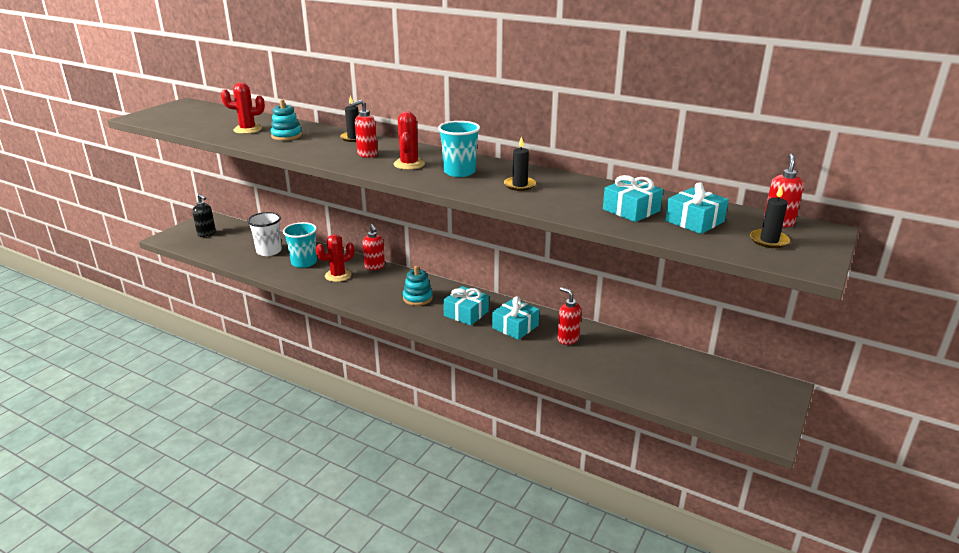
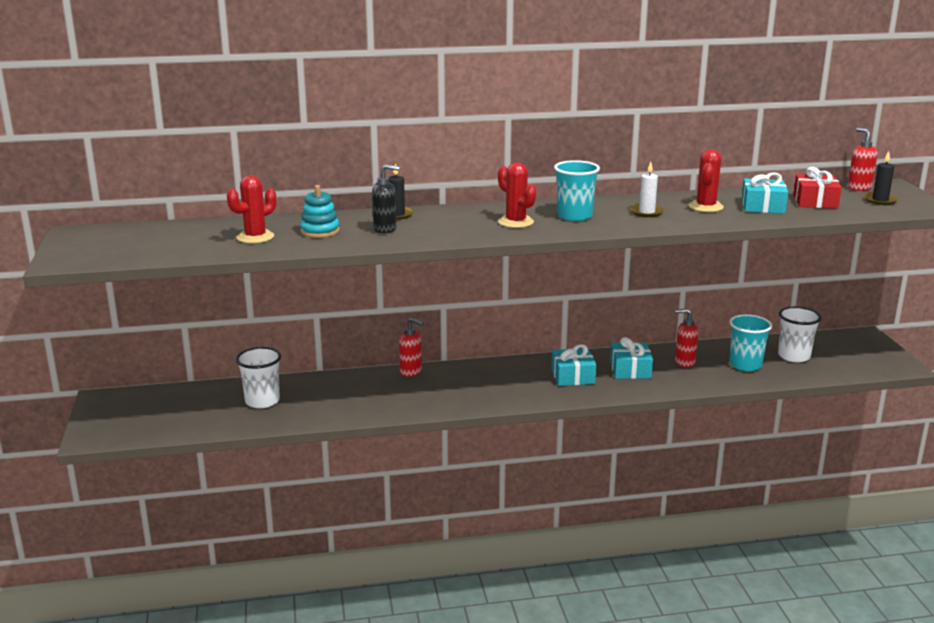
camera: 40 degrees left, 5 degrees down
black soap dispenser [192,194,216,237] -> black soap dispenser moved to [372,164,400,233]
turquoise cup [283,222,317,268] -> turquoise cup moved to [729,314,772,371]
red cactus [316,234,354,282] -> red cactus moved to [689,149,724,212]
red soap dispenser [350,100,378,158] -> none
turquoise stacking toy [403,266,433,306] -> none
black candle [504,136,536,191] -> white candle [630,162,664,217]
turquoise gift [665,182,729,234] -> red gift [793,167,842,209]
none -> white cup [778,307,821,362]

